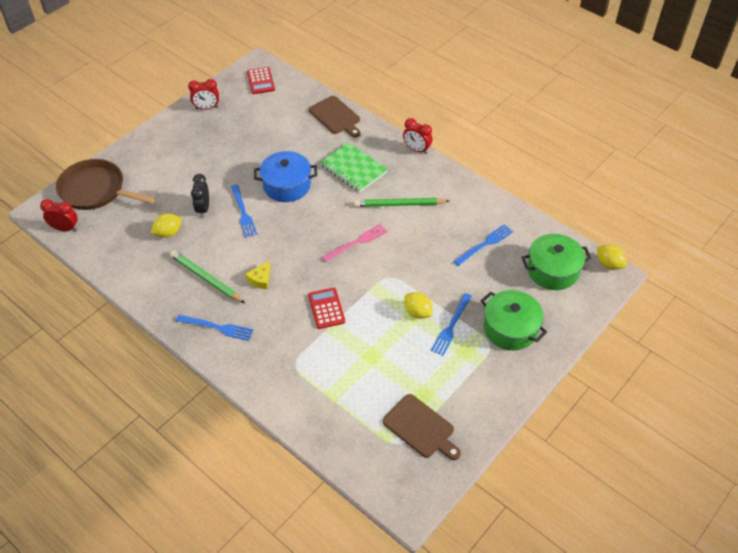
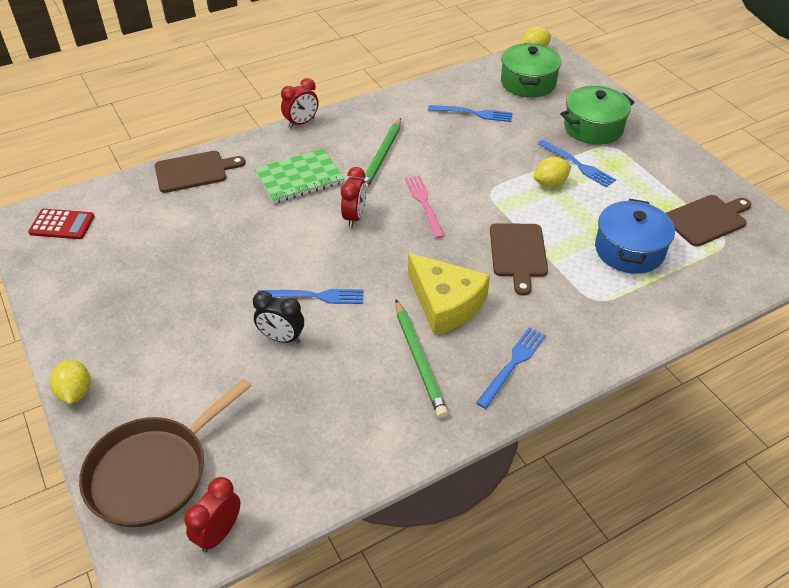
camera: 70 degrees left, 5 degrees down
yellow lemon [151,213,182,238] -> yellow lemon moved to [50,359,90,404]
green pencil [170,250,245,303] -> green pencil turned 75 degrees counterclockwise [395,300,448,418]
red clock [188,79,219,110] -> red clock moved to [341,167,366,228]
yellow cheese [245,261,270,289] -> yellow cheese [408,253,490,336], size x2.14
blue pot [254,151,317,202] -> blue pot moved to [595,199,675,274]
red calculator [308,288,345,329] -> brown cutting board [490,223,548,296]
blue fork [454,224,513,266] -> blue fork turned 120 degrees clockwise [428,105,512,122]

